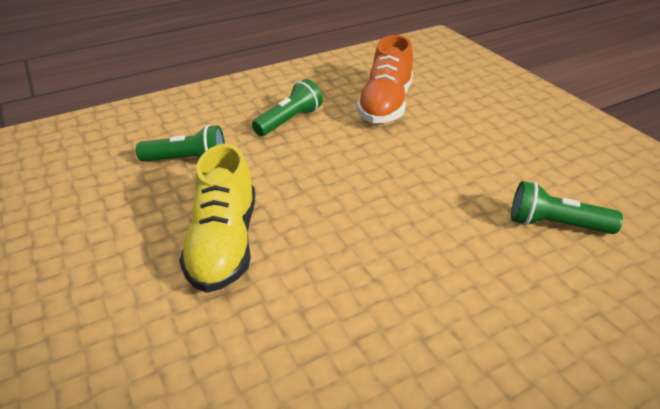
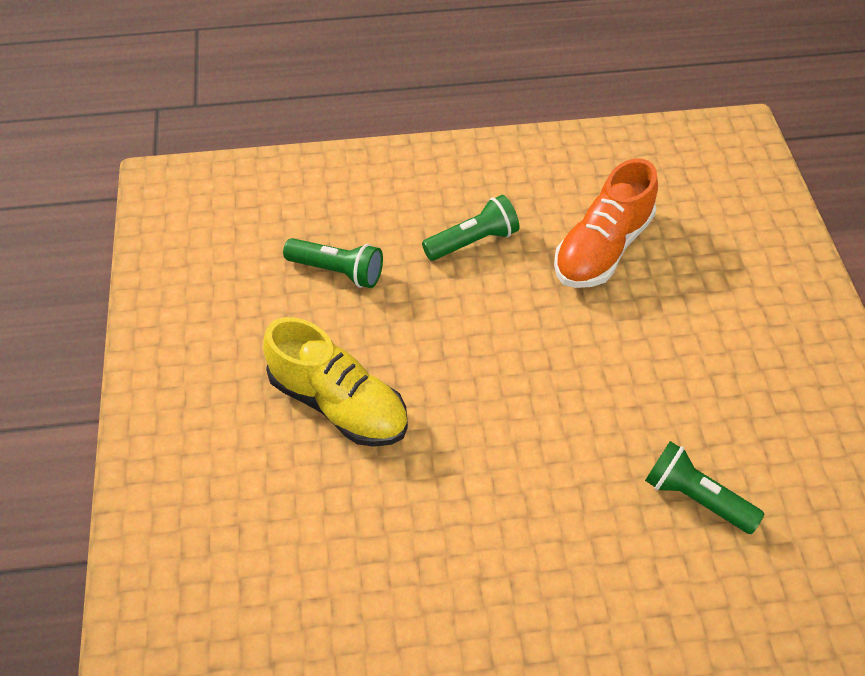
camera: 20 degrees right, 15 degrees up
yellow shoe [179,144,255,293] -> yellow shoe turned 75 degrees counterclockwise [263,317,408,447]

